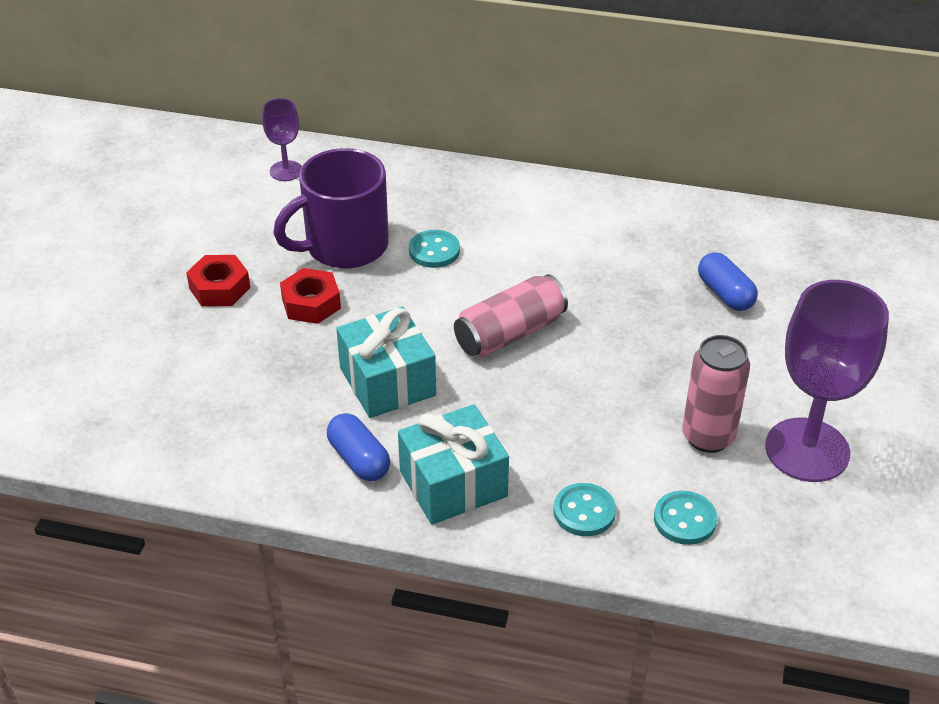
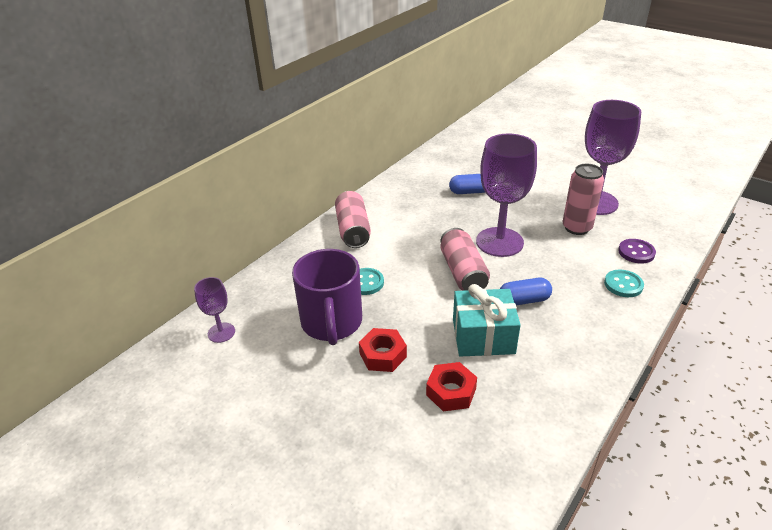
camera: 65 degrees left, 5 degrees down
red nut [186,255,250,306] -> red nut moved to [426,362,477,411]
blue capsule [327,413,390,481] -> blue capsule moved to [500,278,552,305]
turquoise gift [398,404,509,525] -> none
turquoise button [654,491,717,545] -> purple button [618,239,656,264]
none -> pink can [335,191,371,248]
none -> purple goblet [476,134,537,257]

